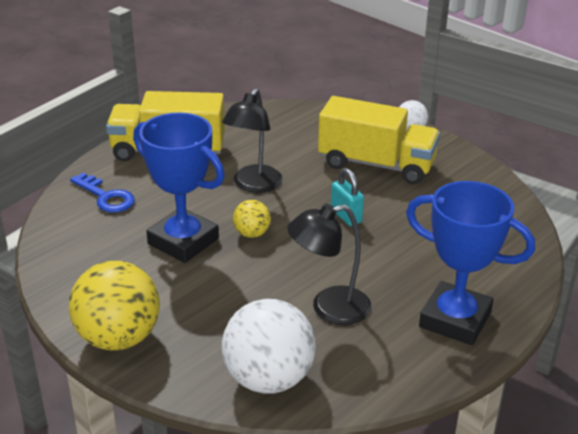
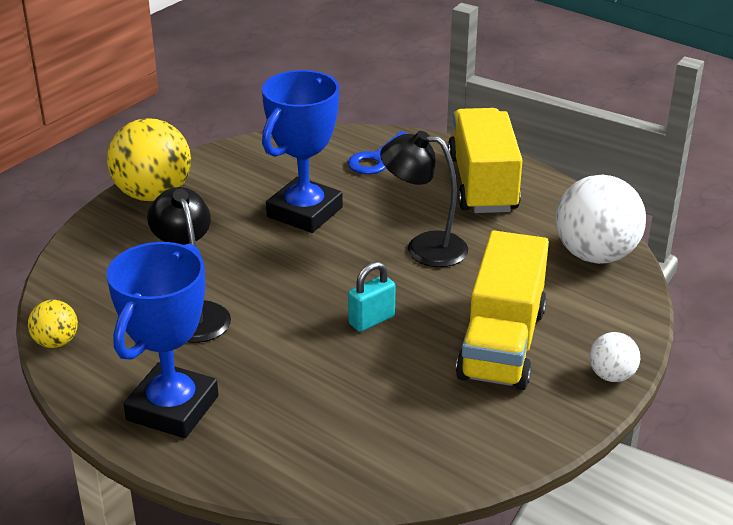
camera: 85 degrees right, 0 degrees up
white ball [222,299,316,393] -> white ball moved to [555,175,646,264]
yellow ball [233,200,271,238] -> yellow ball moved to [28,300,78,348]

